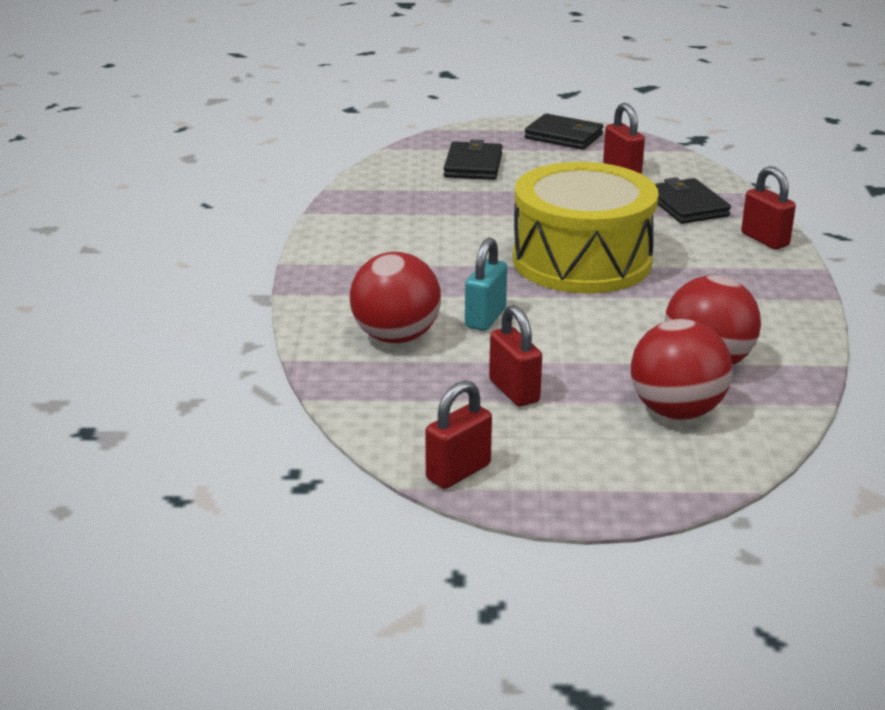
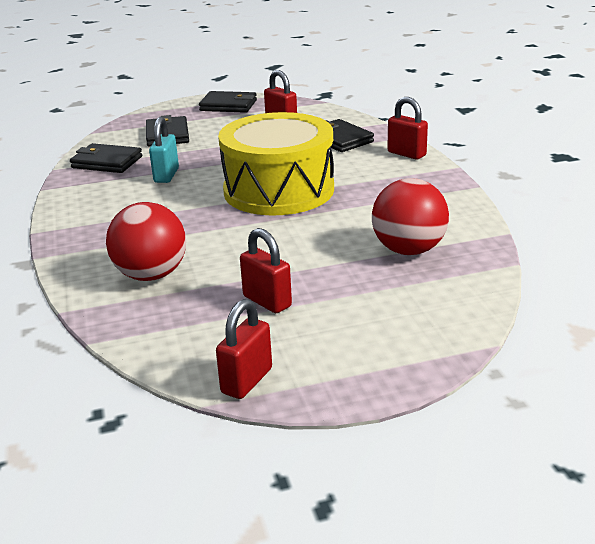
camera: 15 degrees left, 0 degrees up
turquoise padlock [465,238,507,331] -> turquoise padlock moved to [149,117,179,183]
red ball [631,319,732,420] -> none
none -> black wallet [70,143,142,173]

